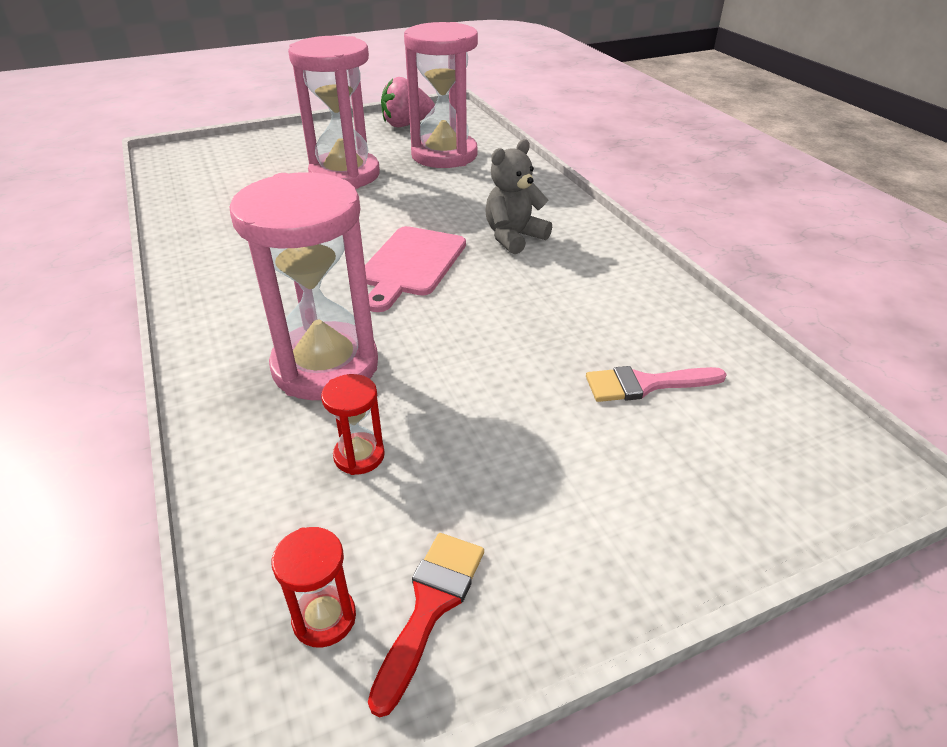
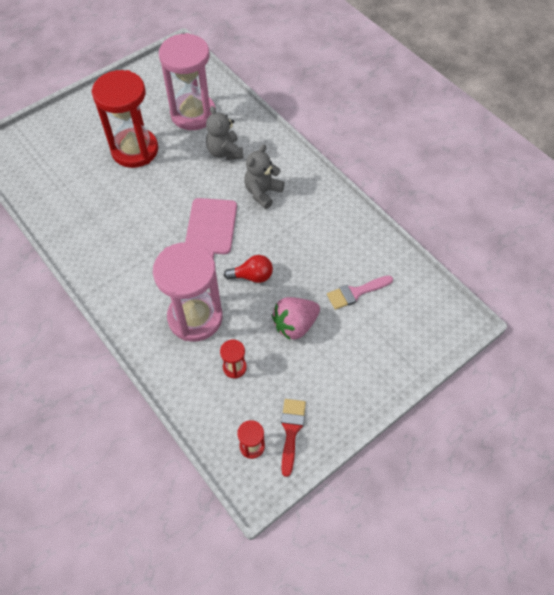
camera: 15 degrees left, 20 degrees up
pink hourglass [288,36,380,189] -> red hourglass [92,70,158,168]
pink strawberry [381,77,435,127] -> pink strawberry moved to [272,297,320,340]
none -> grey teddy bear [206,106,243,160]
none -> red light bulb [224,255,273,283]

